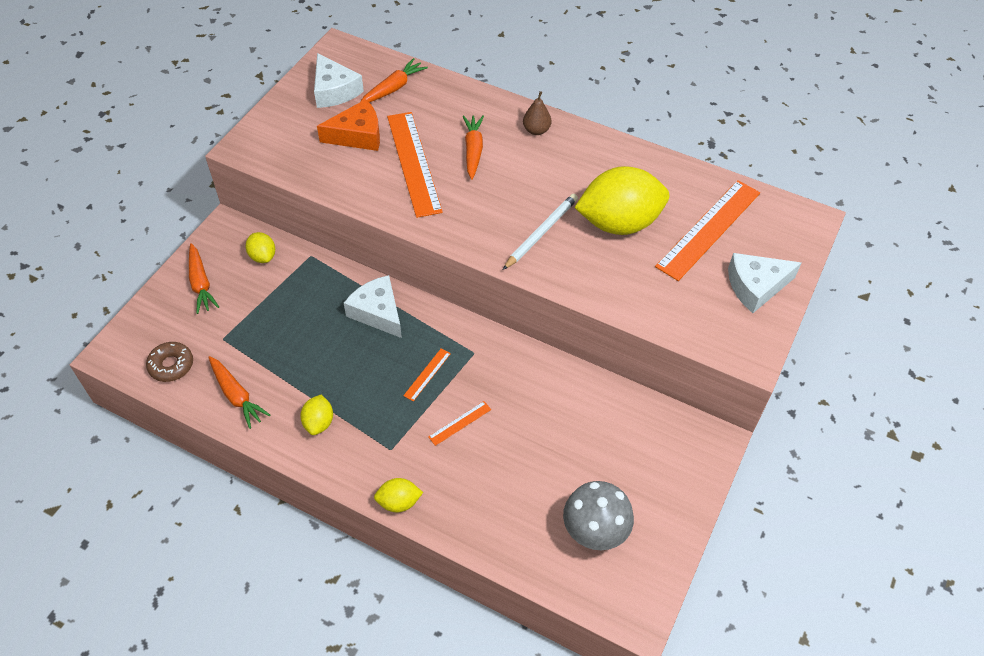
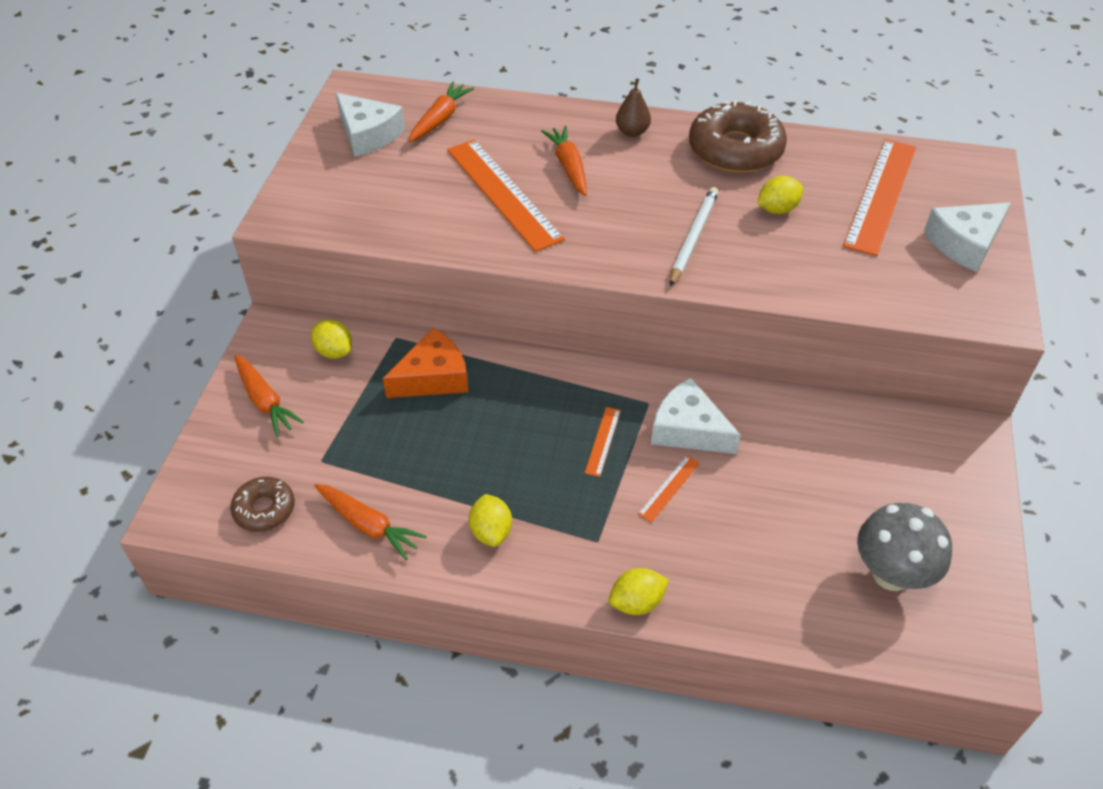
camera: 15 degrees left, 5 degrees down
orange cheese [317,99,380,151] -> orange cheese moved to [383,328,468,398]
white cheese [344,275,402,338] -> white cheese moved to [651,378,741,454]
yellow lemon [574,166,669,235] -> yellow lemon [758,176,803,214], size x0.46
none -> brown donut [689,100,787,173]

